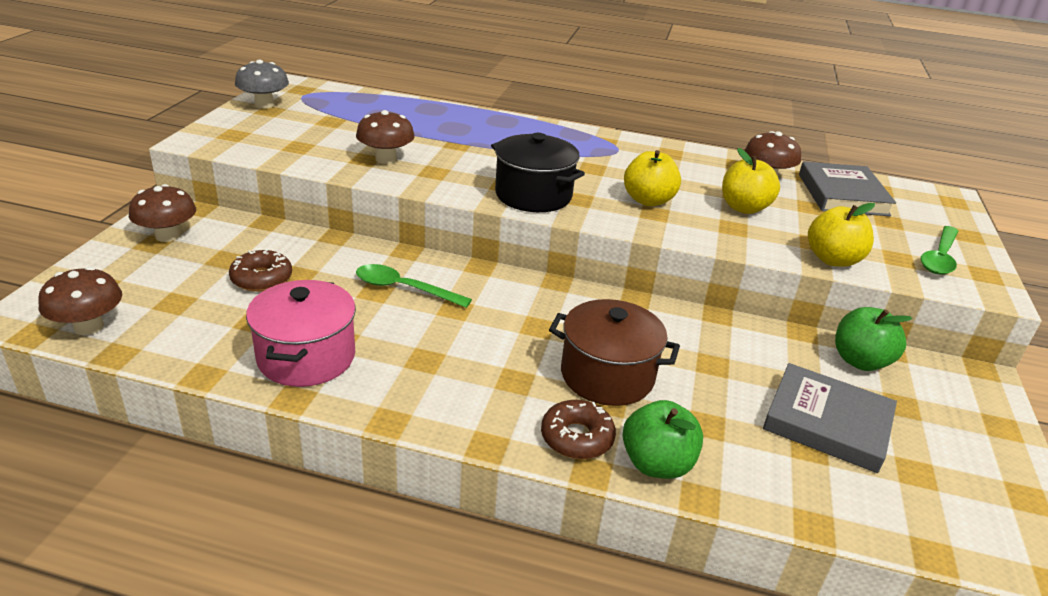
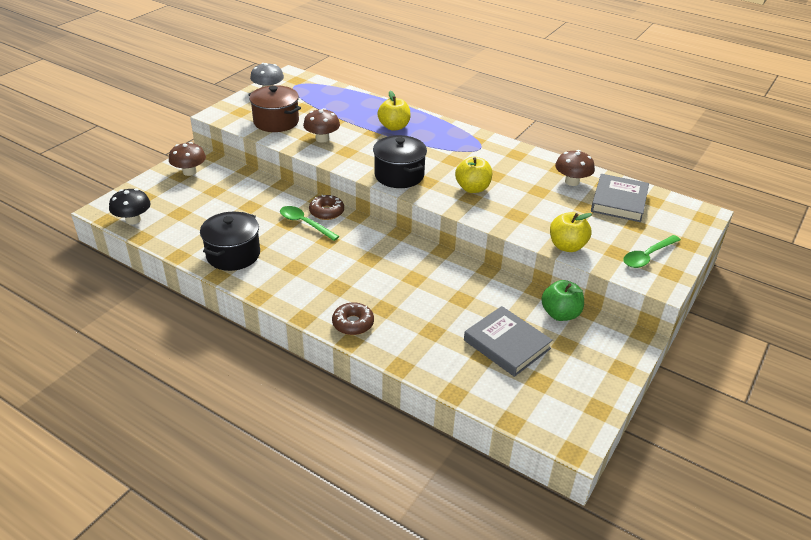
camera: 20 degrees right, 5 degrees up
brown mushroom [38,267,122,335] -> black mushroom [109,188,151,225]
brown donut [229,250,292,292] -> brown donut moved to [309,195,344,220]
pink pot [246,280,356,387] -> black pot [200,212,260,271]
brown pot [549,299,680,406] -> brown pot moved to [248,85,301,132]
green apple [623,400,703,479] -> none
yellow apple [722,148,780,214] -> yellow apple moved to [378,91,411,131]

